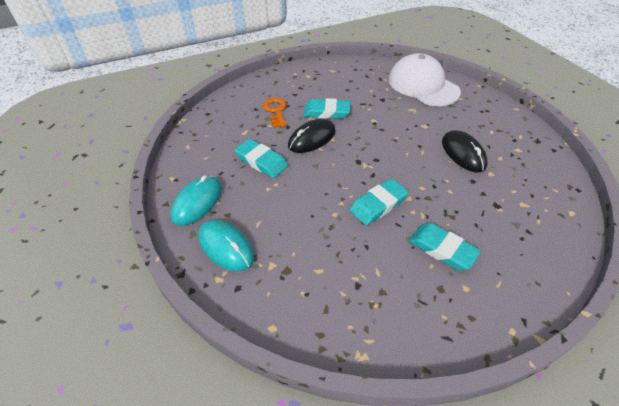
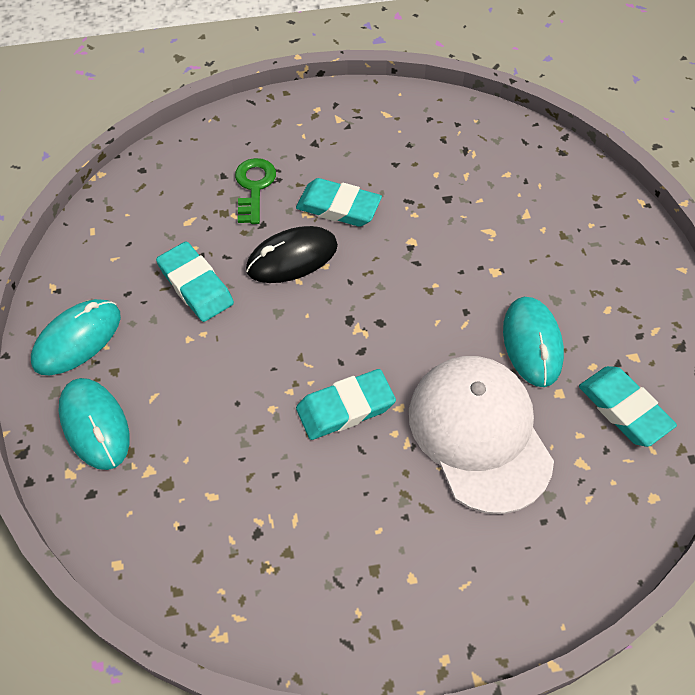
camera: 15 degrees right, 10 degrees up
orange key [263,97,286,128] -> green key [235,158,276,224]
white cap [388,53,461,106] -> white cap moved to [409,356,554,514]
turquoise eraser [408,223,481,270] -> turquoise eraser moved to [579,366,677,447]
black mouse [442,130,488,173] -> turquoise mouse [503,297,564,387]

